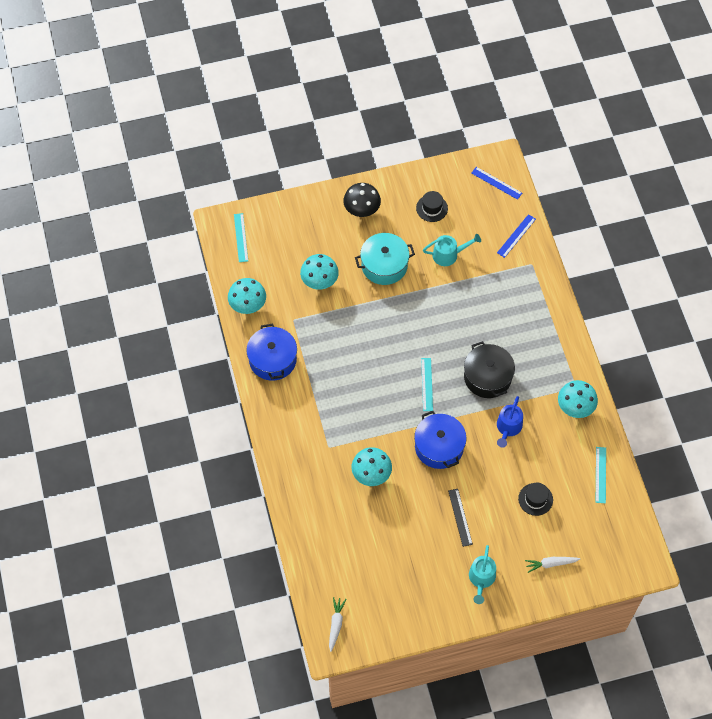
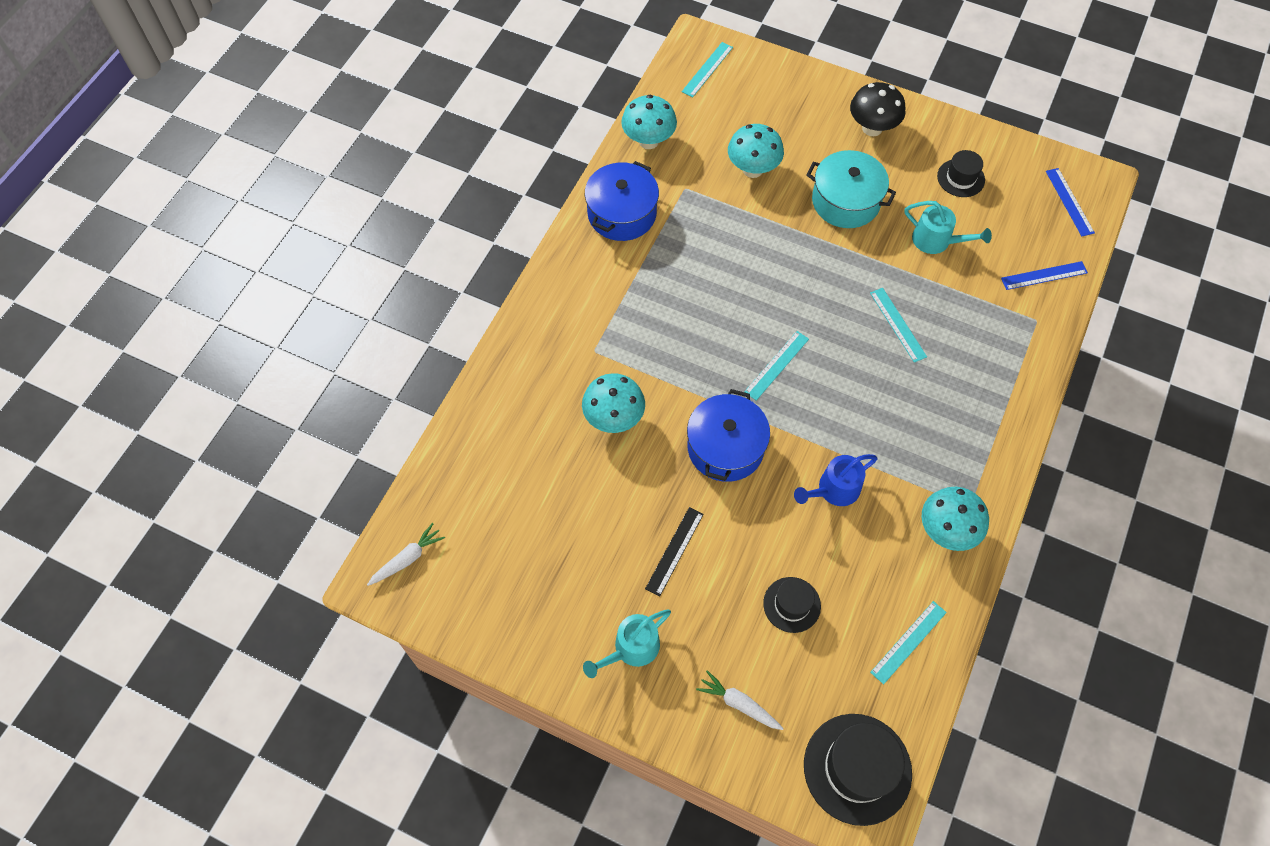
camera: 40 degrees right, 0 degrees up
black pot [464,341,515,398] -> none
none -> black hat [804,714,912,826]
none -> turquoise ruler [870,288,927,363]

